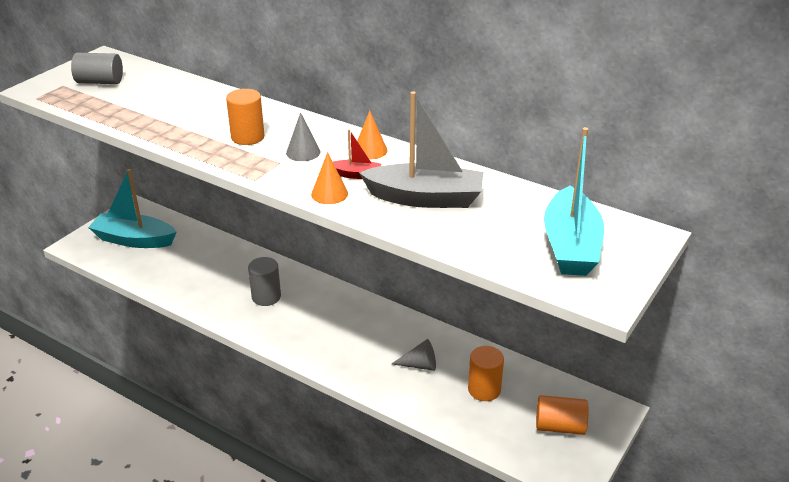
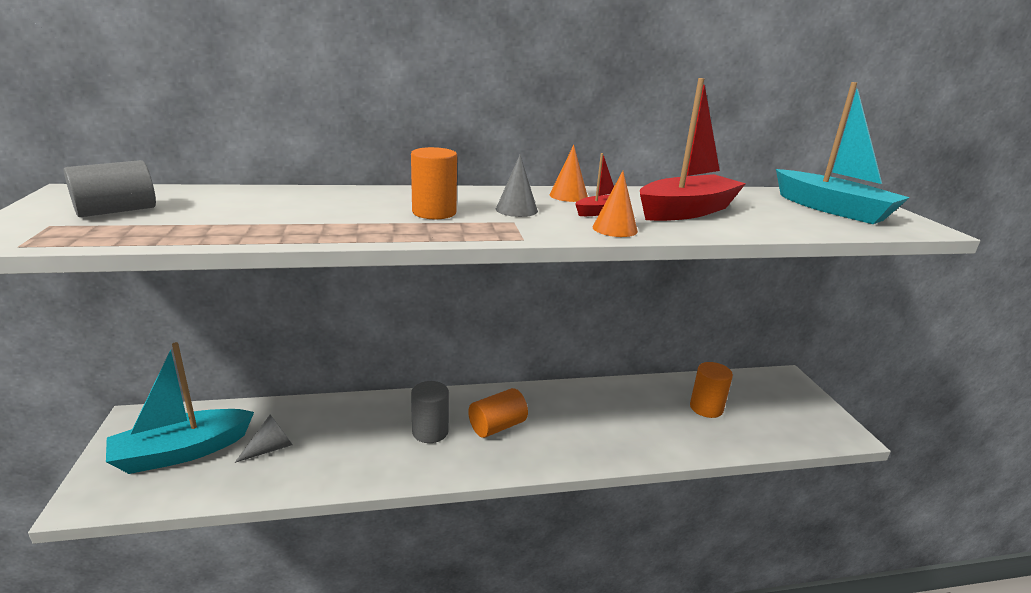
camera: 45 degrees left, 10 degrees down
grey boat [359,91,483,208] -> red boat [640,78,746,221]
grey cone [392,339,436,371] -> grey cone moved to [235,415,293,463]
orange cylinder [536,395,588,435] -> orange cylinder moved to [468,388,528,438]

